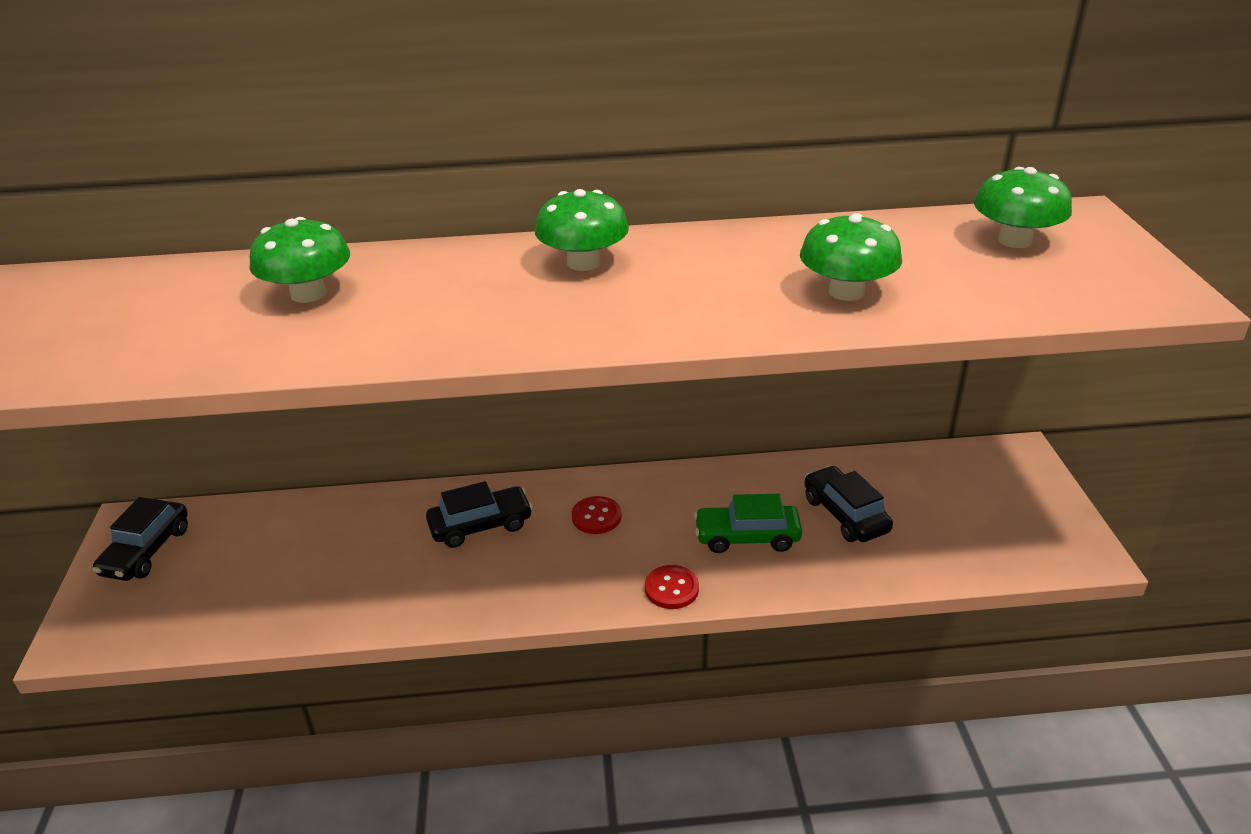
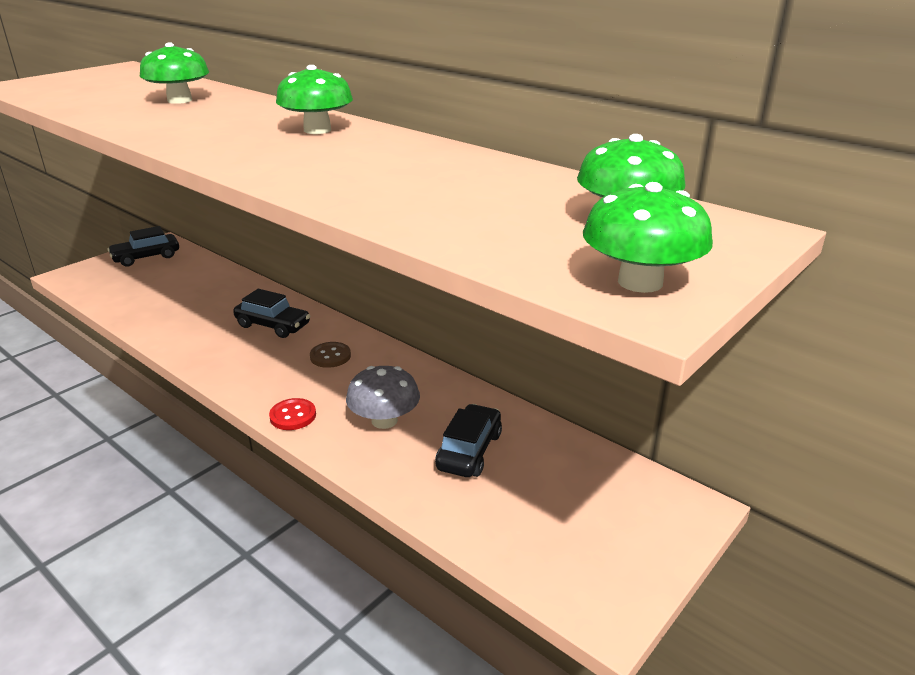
camera: 45 degrees right, 5 degrees down
red button [572,496,622,534] -> brown button [310,342,351,368]
green car [694,494,802,553] -> grey mushroom [346,366,420,429]
green mushroom [800,213,902,301] -> green mushroom moved to [583,182,713,293]

